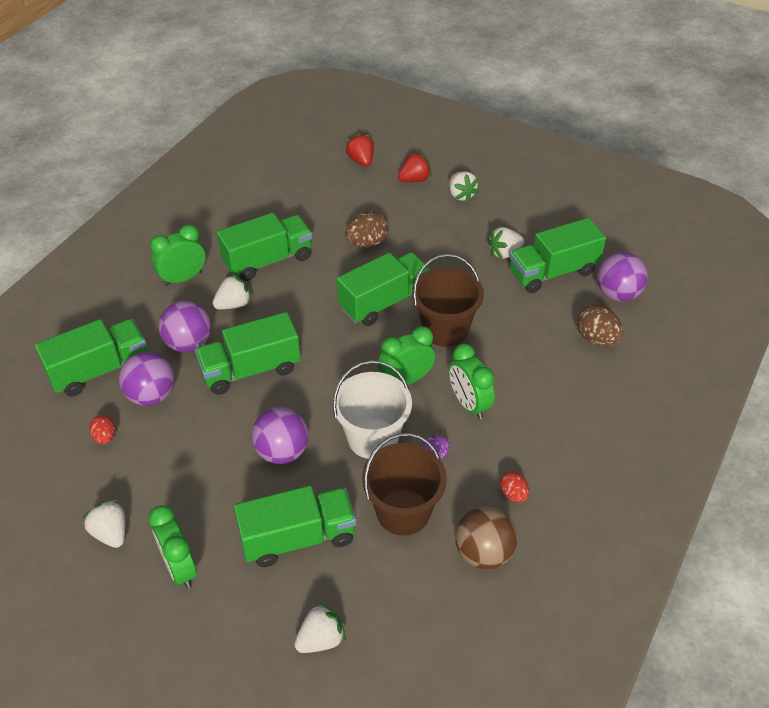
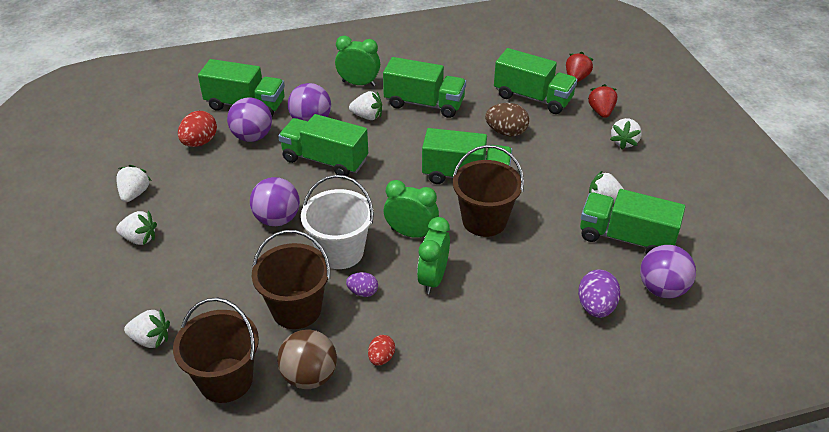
camera: 45 degrees right, 5 degrees down
red egg [89,415,116,445] -> red egg [178,111,217,147], size x1.66
green clock [149,505,197,588] -> white strawberry [116,211,157,245]
green truck [234,486,356,567] -> green truck moved to [494,48,577,114]
red strawberry [398,152,432,182] -> red strawberry turned 105 degrees counterclockwise [588,84,617,118]
brown egg [577,304,623,347] -> purple egg [578,270,620,318]
none -> brown bucket [173,297,259,403]

